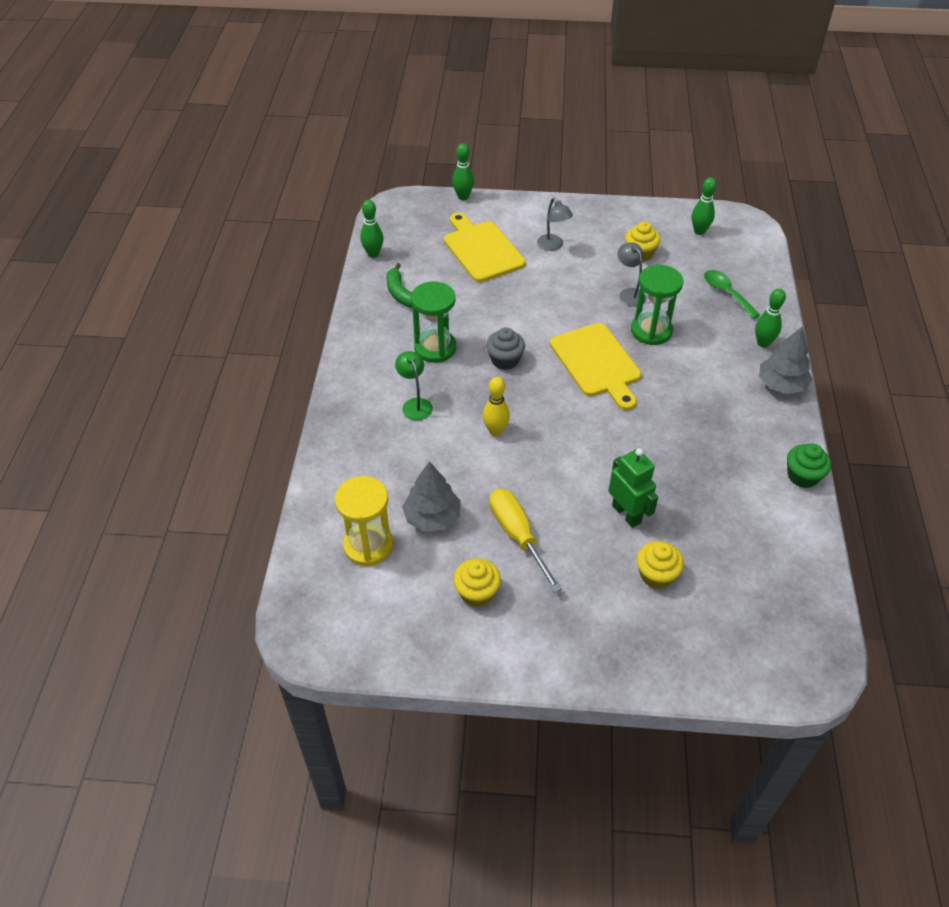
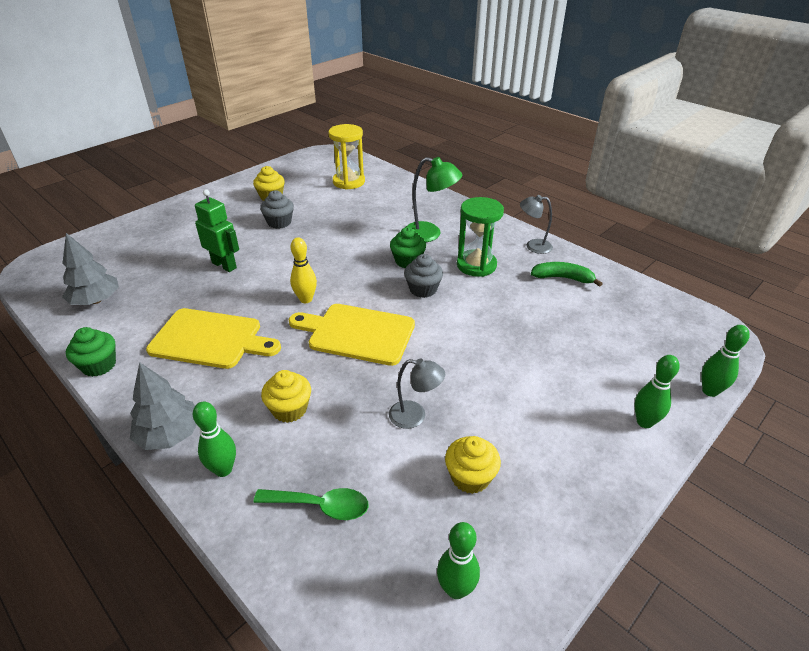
camera: 130 degrees right, 10 degrees down
green bowling pin [360,200,383,258] -> green bowling pin moved to [634,355,680,428]
green lamp [395,351,433,420] -> green lamp [406,157,463,242], size x1.51
grey tree [402,461,461,532] -> grey tree moved to [62,233,119,305]
yellow cutting board [444,213,526,282] -> yellow cutting board moved to [146,308,281,369]
yellow bowling pin [483,377,510,436] -> yellow bowling pin moved to [290,237,317,303]
yellow screwdriver [490,489,562,593] -> grey cupcake [260,190,294,229]
grey lamp [537,198,573,251] -> grey lamp moved to [520,195,553,254]
green robot [609,448,658,528] -> green robot turned 150 degrees counterclockwise [195,189,239,272]
green hourglass [631,265,683,345] -> none
yellow cupcake [637,541,684,589] -> yellow cupcake moved to [261,370,311,423]
none -> green cupcake [390,227,426,268]

